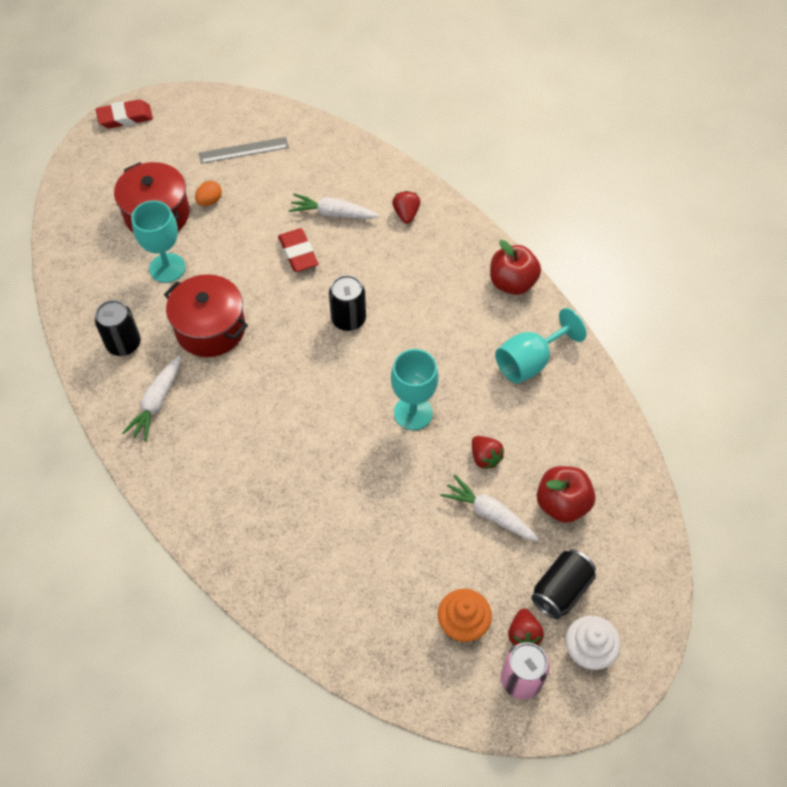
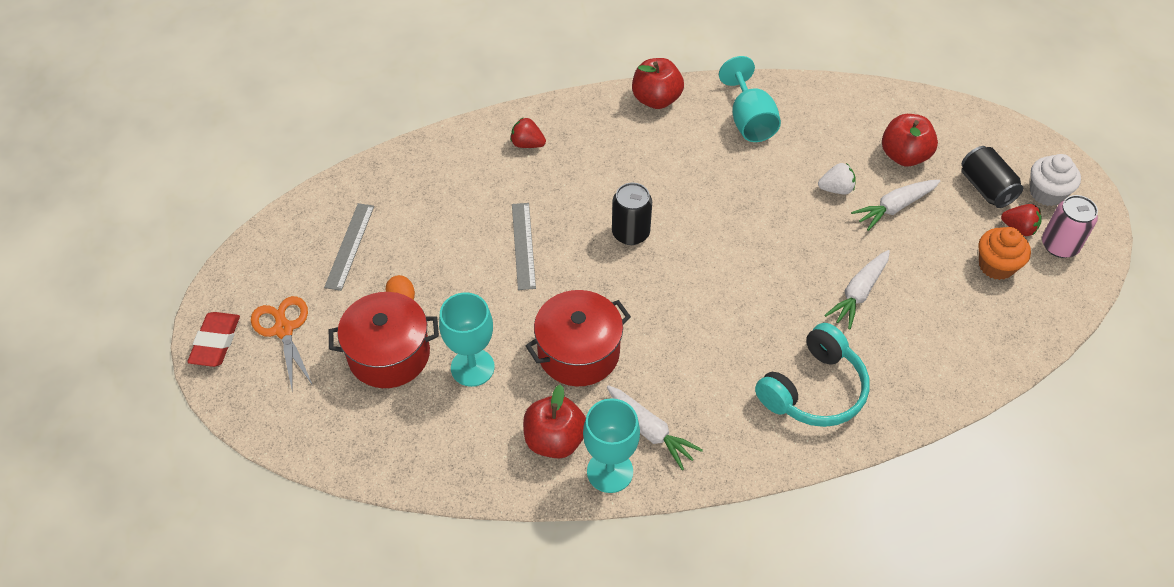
camera: 65 degrees left, 5 degrees down
black can [95,300,141,356] -> red apple [523,384,586,459]
red eraser [278,228,318,272] -> grey ruler [512,203,536,290]
white carrot [289,194,379,219] -> white carrot moved to [824,250,890,329]
turquoise goblet [391,349,439,430] -> turquoise goblet moved to [583,398,640,493]
red strawberry [472,436,504,469] -> white strawberry [818,163,855,194]
none -> orange scissors [251,296,313,390]
none -> turquoise headphones [755,323,870,427]

